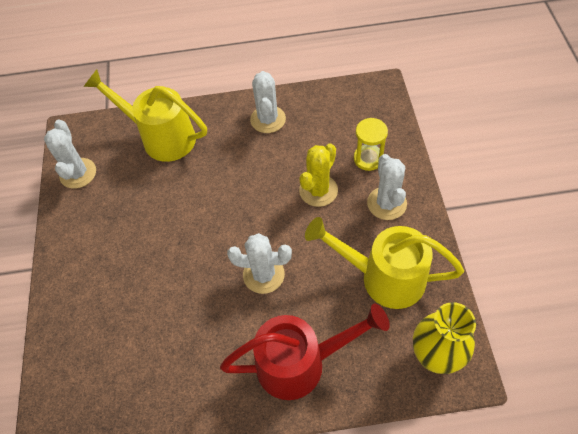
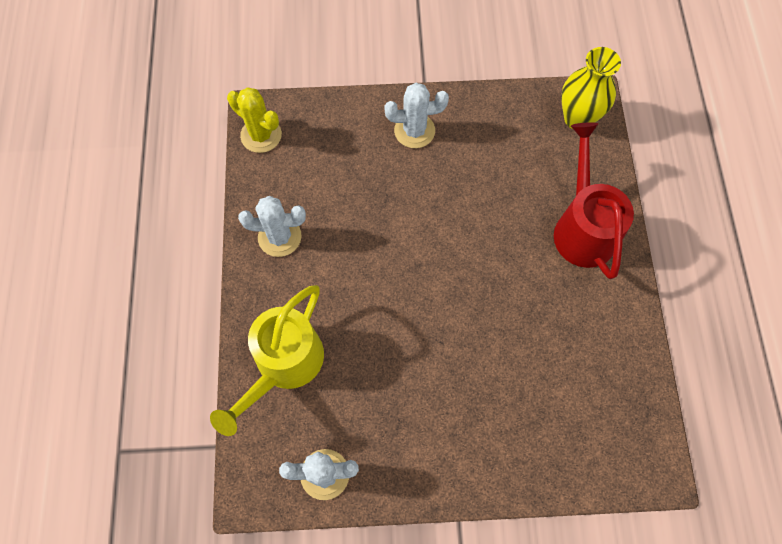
camera: 90 degrees left, 10 degrees up
white cactus [227,233,292,294] -> none
yellow cactus [299,143,338,207] -> yellow cactus moved to [227,87,282,153]
yellow watering can [305,217,464,309] -> none
yellow hourglass [354,118,388,171] -> none

